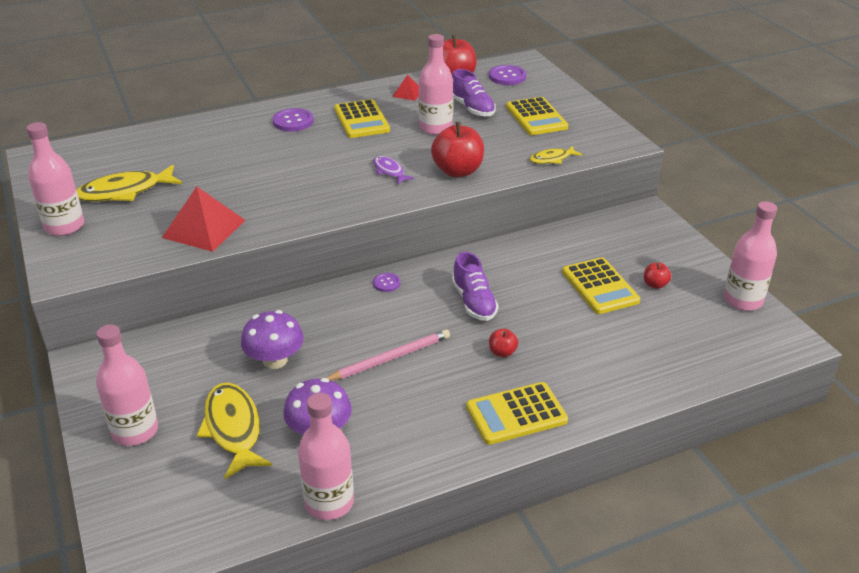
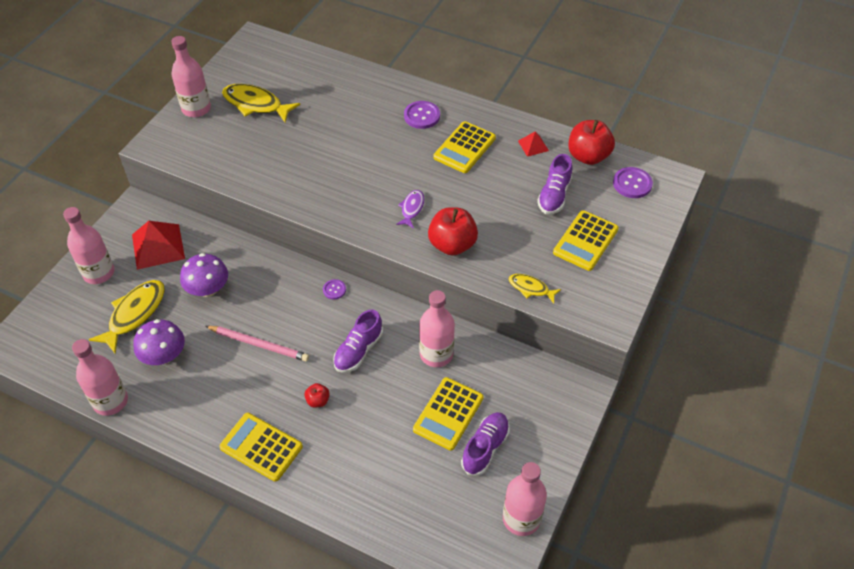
camera: 50 degrees right, 15 degrees up
red pyramid [162,186,245,252] -> red pyramid moved to [132,221,185,270]
pink bottle [418,34,453,135] -> pink bottle moved to [419,290,455,367]
red apple [644,263,671,289] -> purple shoe [461,412,510,475]

